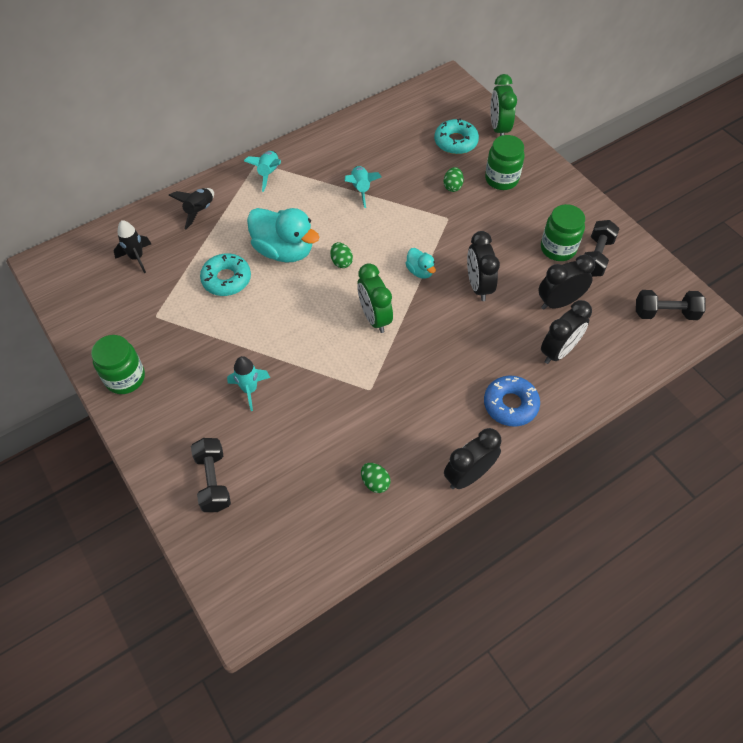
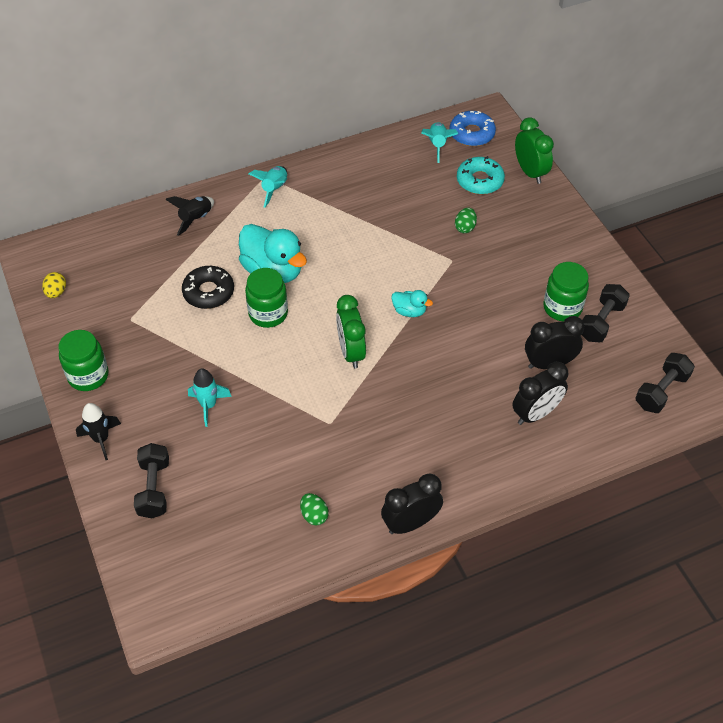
camera: 10 degrees right, 5 degrees down
black rocket [114,220,151,273] -> black rocket moved to [76,403,121,460]
turquoise donut [200,253,251,296] -> black donut [182,266,234,309]
green egg [330,242,353,268] -> none
turquoise rocket [345,166,382,208] -> turquoise rocket moved to [421,122,458,163]
turquoise duck [406,248,436,279] -> turquoise duck turned 45 degrees counterclockwise [391,290,433,317]
black clock [467,231,500,301] -> none
blue donut [484,376,540,427] -> blue donut moved to [450,111,496,146]
green jar [485,135,525,190] -> green jar moved to [245,268,288,328]
green clock [490,74,517,136] -> green clock turned 150 degrees clockwise [515,117,554,184]
black dumbbell [636,290,706,320] -> black dumbbell turned 60 degrees counterclockwise [636,353,695,413]
none -> yellow egg [42,272,66,298]

